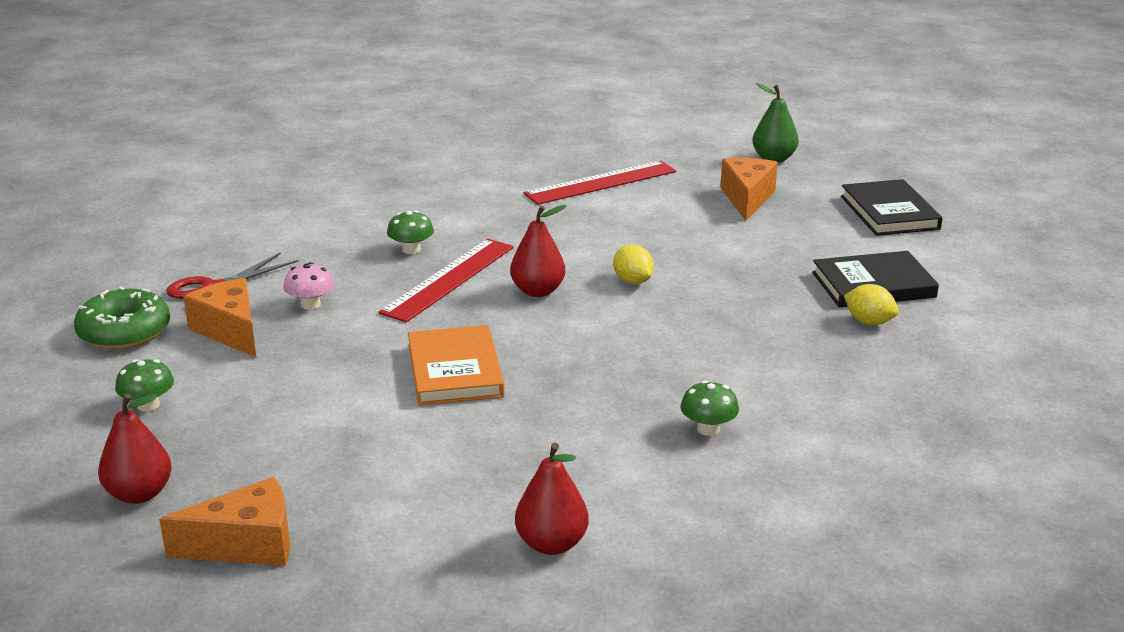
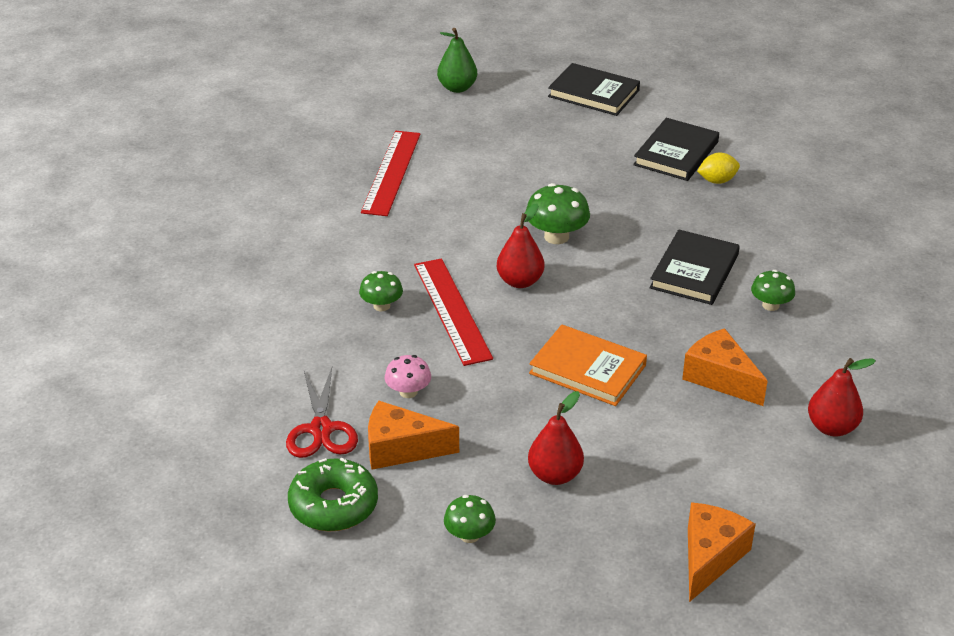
camera: 50 degrees left, 10 degrees up
red pear [98,394,172,504] -> red pear moved to [528,391,584,485]
yellow lemon [613,245,654,284] -> green mushroom [526,183,590,244]
orange cheese [720,158,778,221] -> orange cheese moved to [682,328,768,406]
none -> black book [650,230,740,305]

